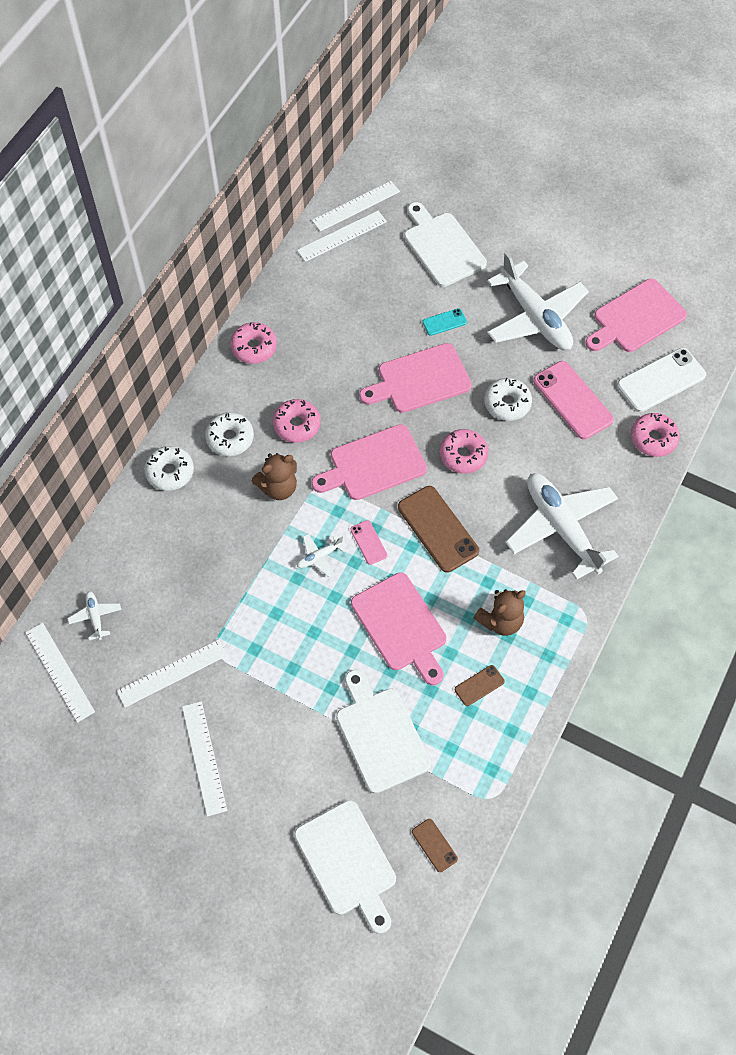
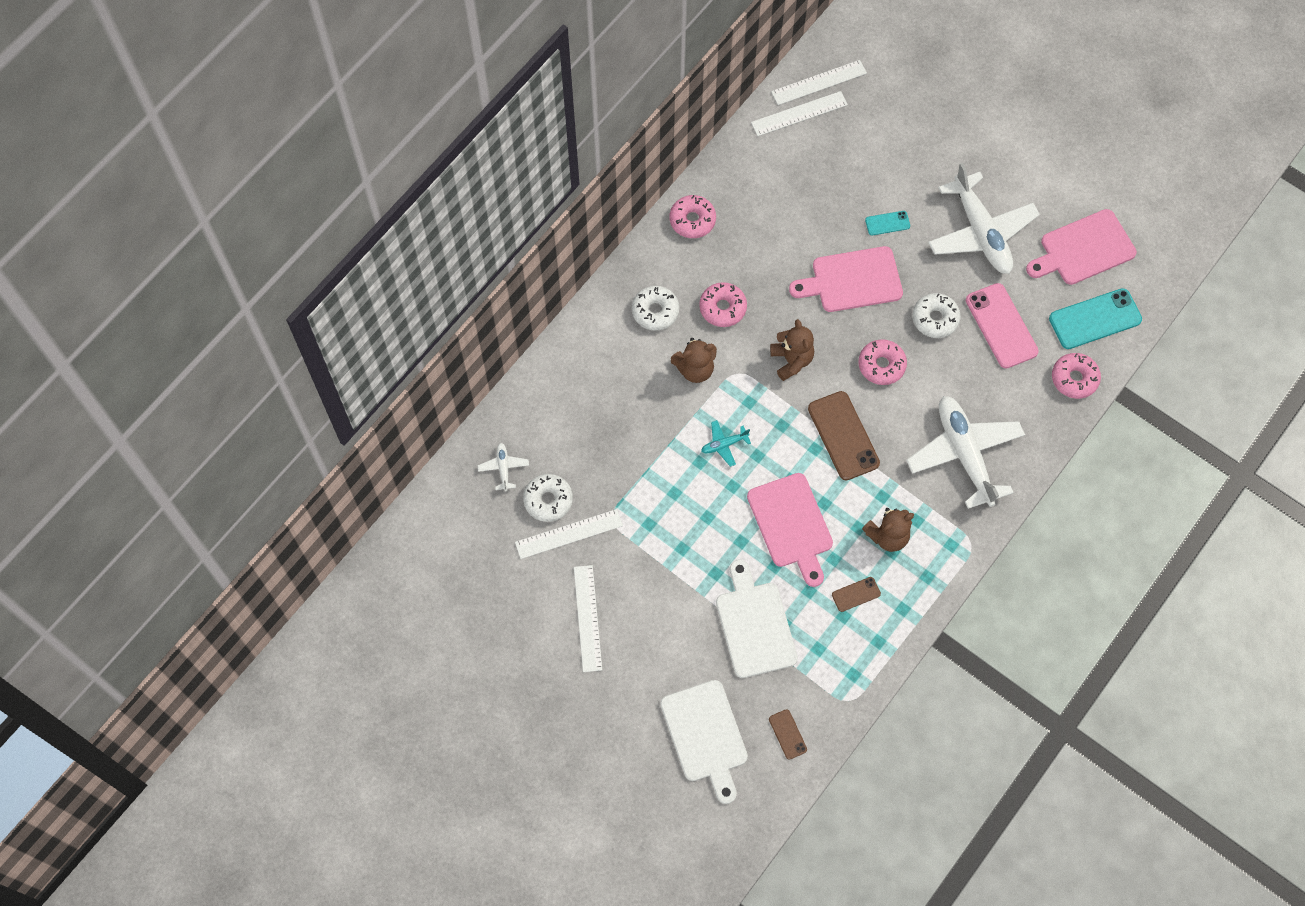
camera: 10 degrees right, 5 degrees up
white ruler [25,623,95,723] -> none
white donut [144,446,194,491] -> white donut moved to [523,474,573,522]
white plane [297,534,346,577] -> turquoise plane [701,420,751,467]
pink cutting board [311,424,427,500] -> brown teddy bear [770,319,814,381]
pink phone [350,520,387,565] -> none
white cutting board [404,202,487,287] -> none
white phone [617,348,706,412] -> turquoise phone [1049,288,1142,349]

